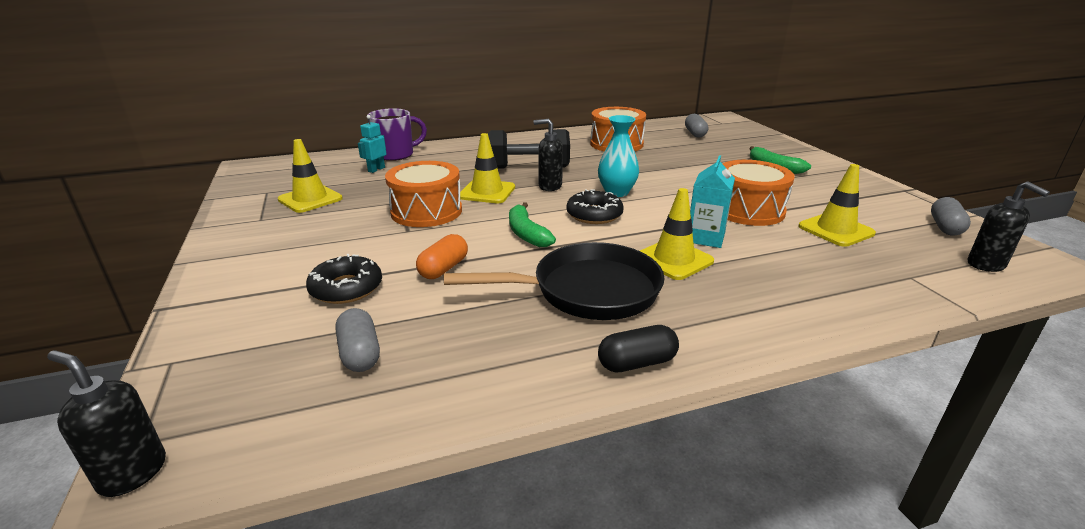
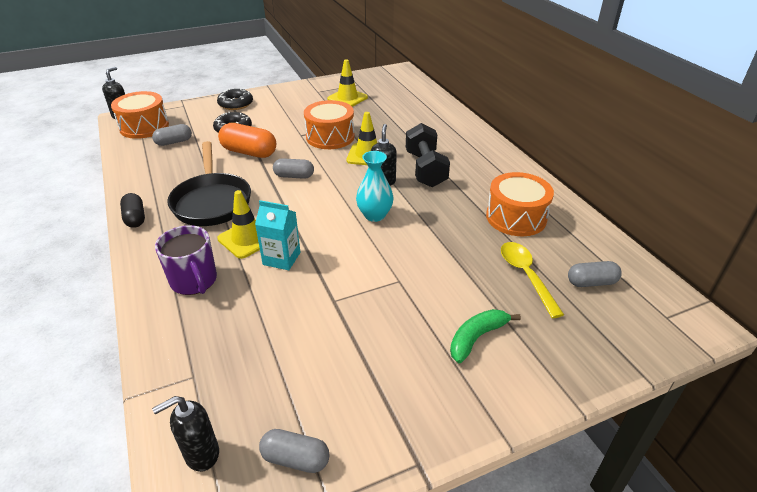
camera: 85 degrees right, 10 degrees up
turquoise robot [358,115,386,173] -> none
purple mug [368,108,427,161] -> purple mug moved to [155,225,217,295]
orange capsule [416,234,468,279] -> orange capsule [218,123,276,158], size x1.59
green banana [509,202,556,247] -> grey capsule [273,158,314,179]
black donut [566,189,624,224] -> black donut moved to [217,89,253,110]
orange drum [722,160,795,226] -> orange drum moved to [111,91,169,139]
yellow traffic cone [798,164,876,247] -> none
none -> yellow spoon [501,242,564,318]

